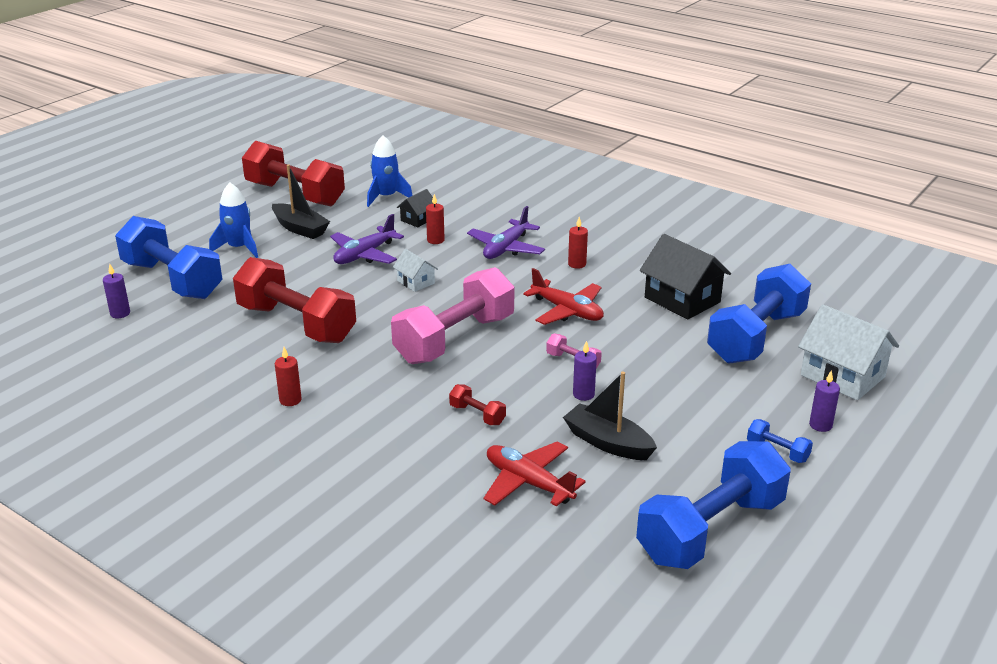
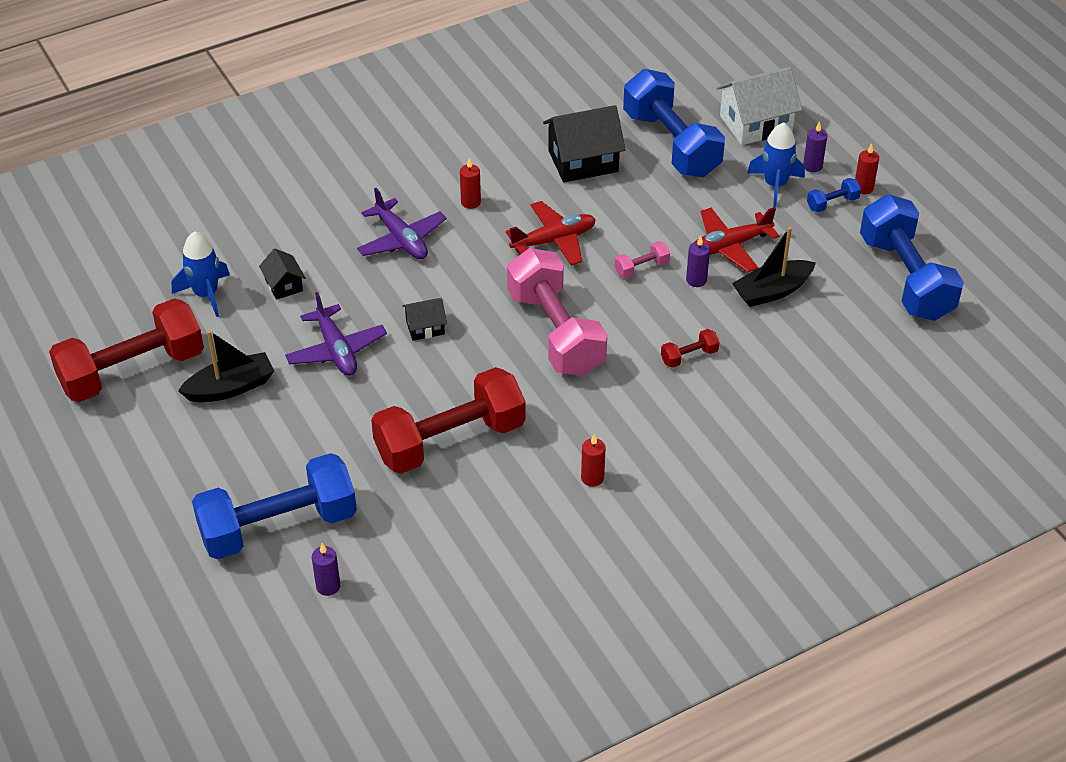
camera: 65 degrees left, 15 degrees up
blue rocket [209,183,258,258] -> blue rocket moved to [747,122,805,207]
white house [393,249,438,292] -> black house [402,298,447,341]
red candle [426,194,445,244] -> red candle moved to [855,143,879,194]
red plane [484,442,586,506] -> red plane moved to [695,207,780,272]

